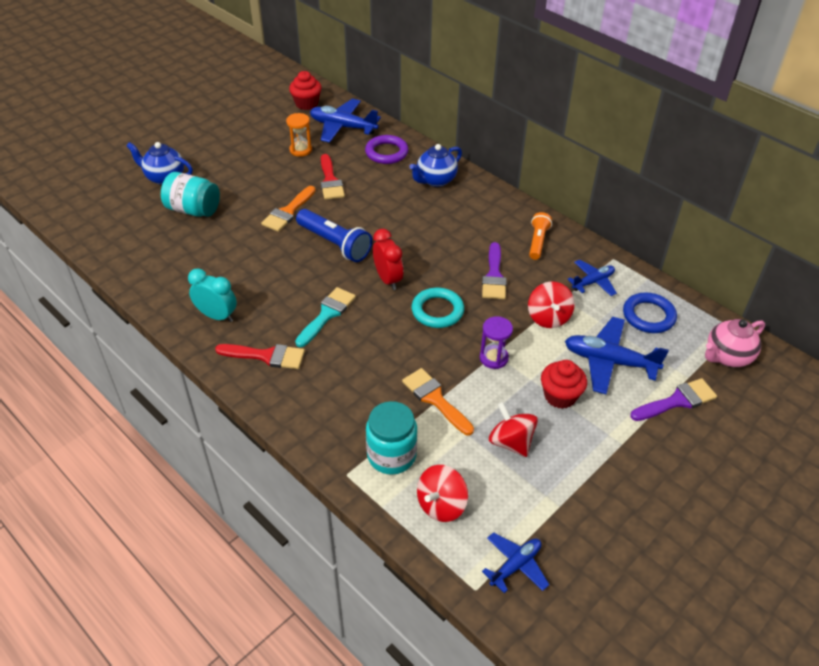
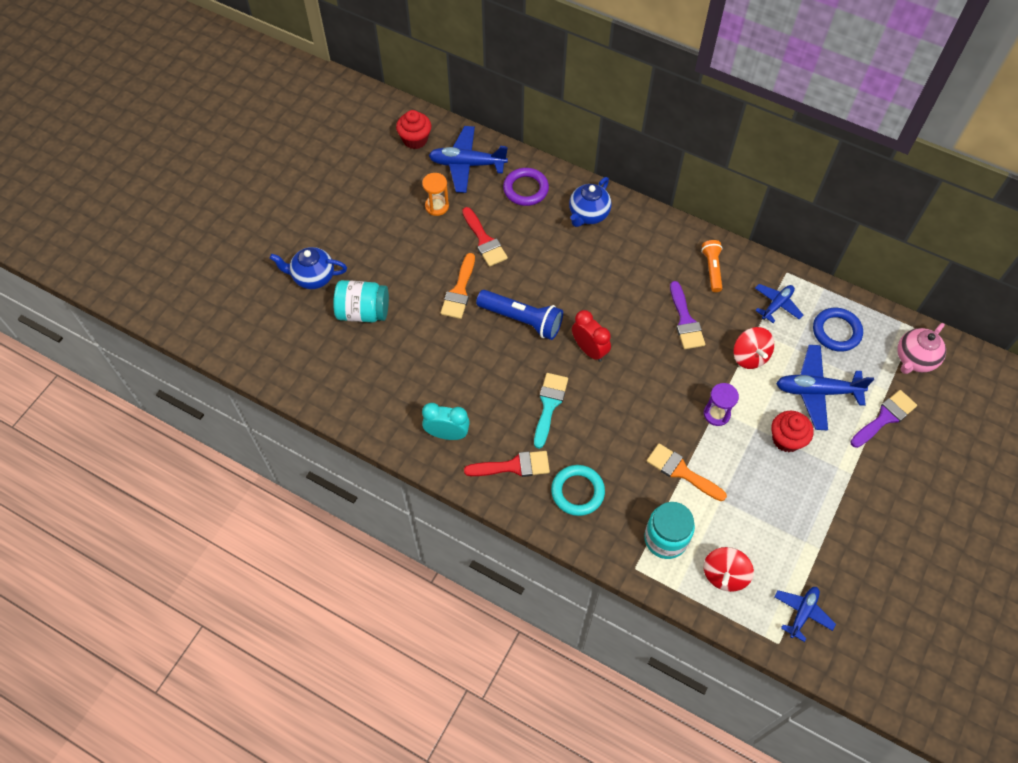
camera: 15 degrees left, 15 degrees up
turquoise ring [412,288,464,328] -> turquoise ring moved to [551,465,605,516]
red spinning top [489,402,538,457] -> none

